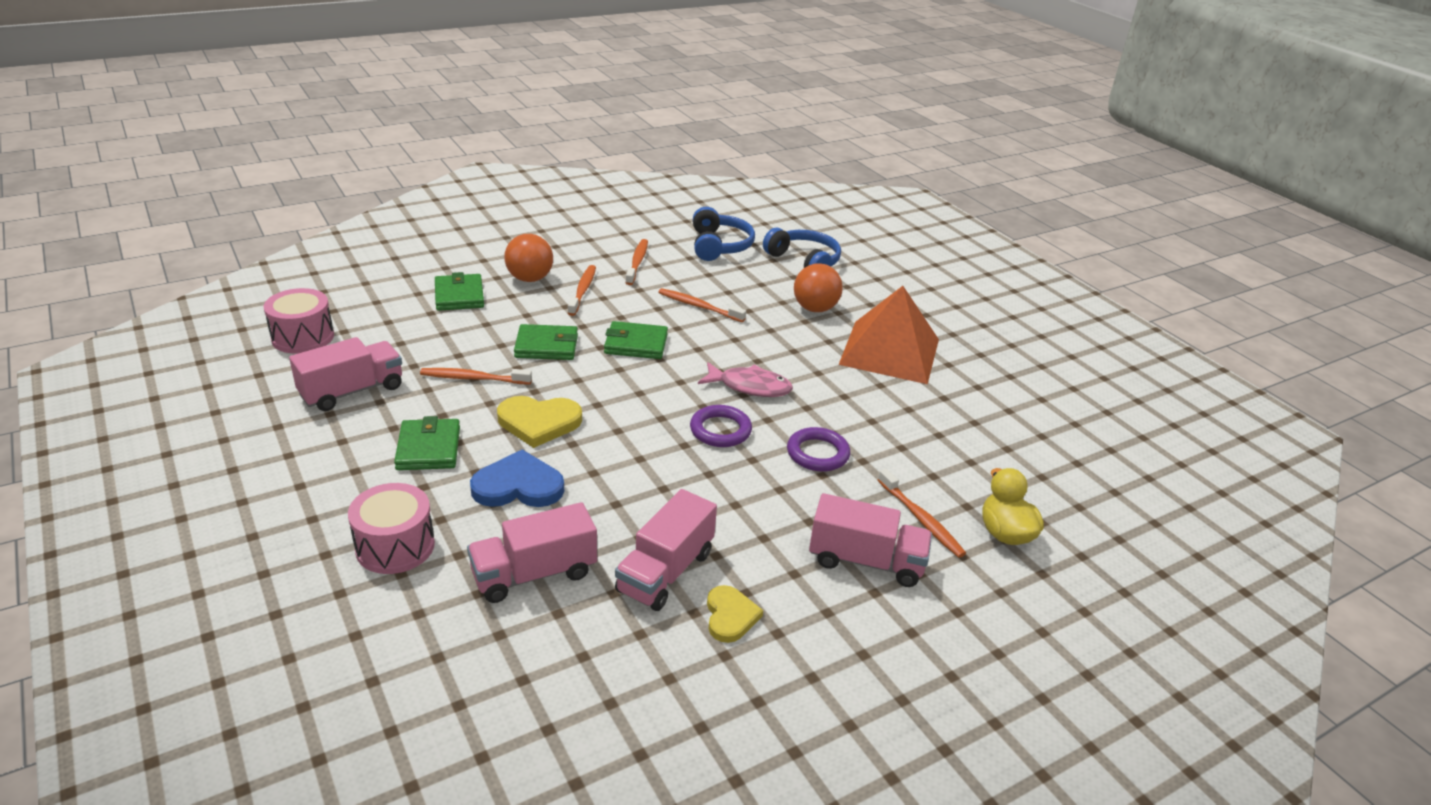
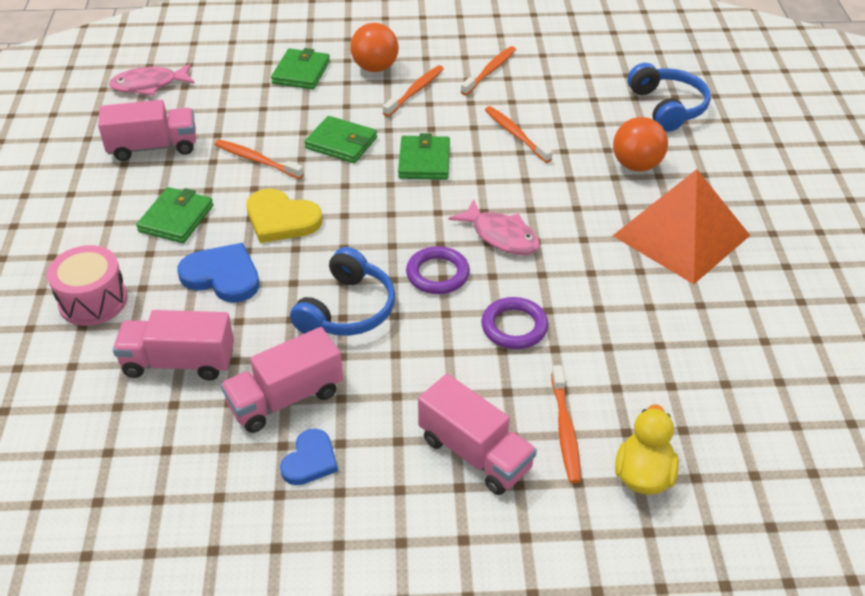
camera: 30 degrees right, 10 degrees up
pink drum [264,288,334,354] -> pink fish [109,63,195,96]
green wallet [604,321,668,359] -> green wallet turned 60 degrees clockwise [398,133,450,180]
blue headphones [693,207,755,261] -> blue headphones moved to [290,247,395,336]
yellow heart [707,585,763,643] -> blue heart [280,429,338,485]

